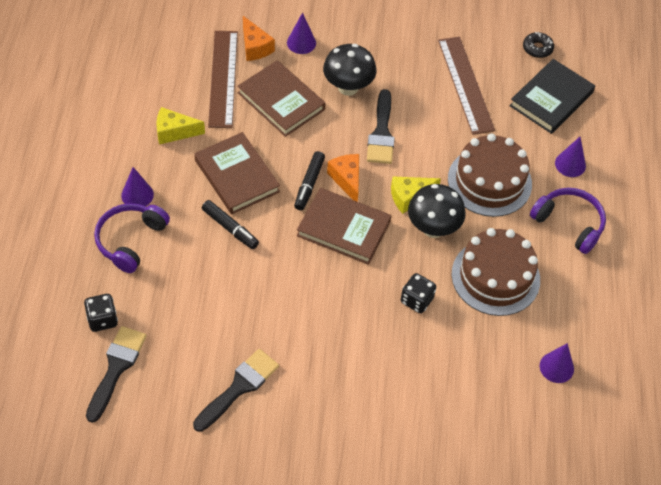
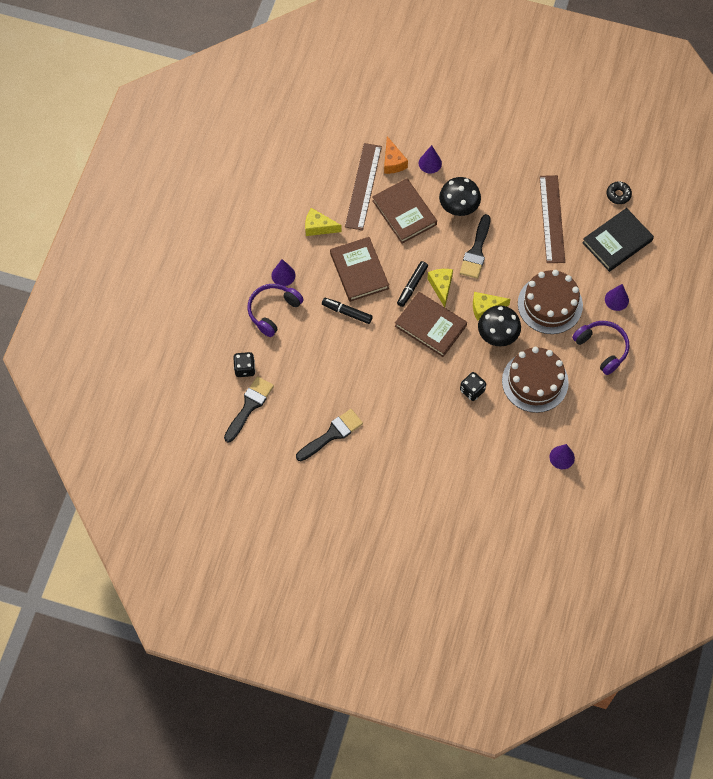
camera: 15 degrees right, 10 degrees up
black marker [202,200,259,249] -> black marker turned 150 degrees clockwise [322,298,373,324]
orange cheese [327,154,359,202] -> yellow cheese [427,269,453,307]

